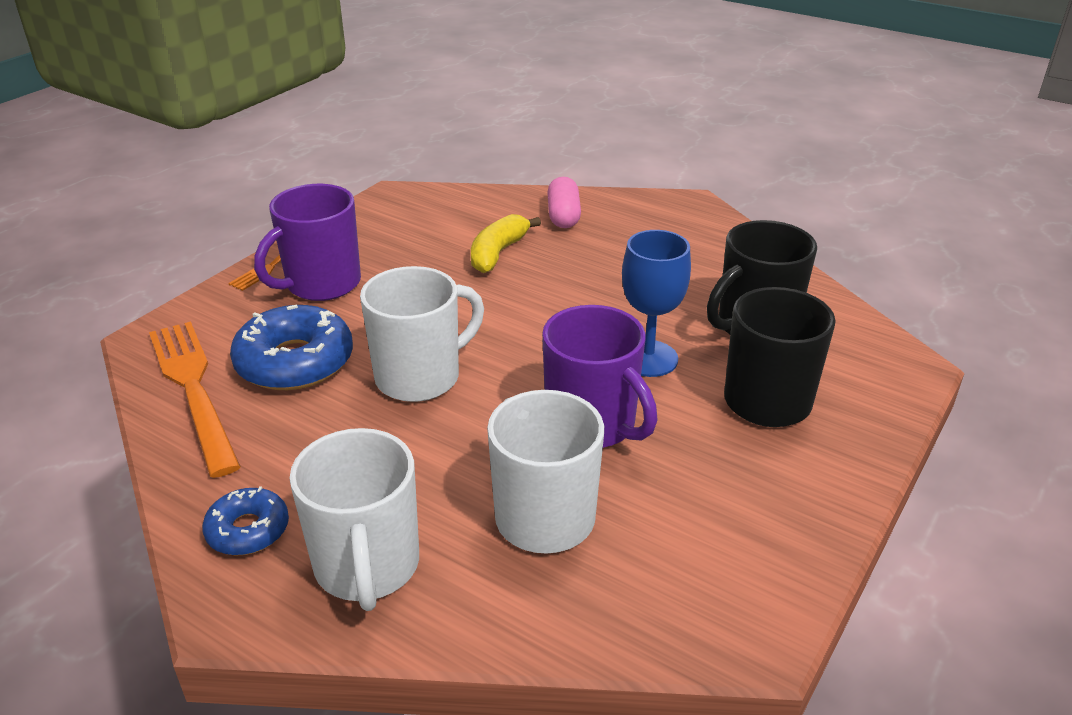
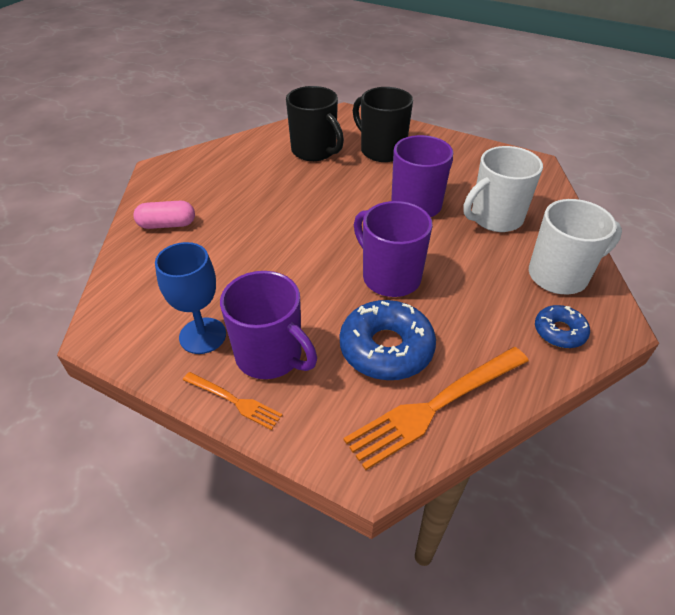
camera: 95 degrees left, 10 degrees up
white mug [360,266,484,402] -> purple mug [354,201,433,297]
yellow banana [471,214,541,273] -> none
blue goblet [622,230,691,377] -> blue goblet moved to [155,242,226,354]

